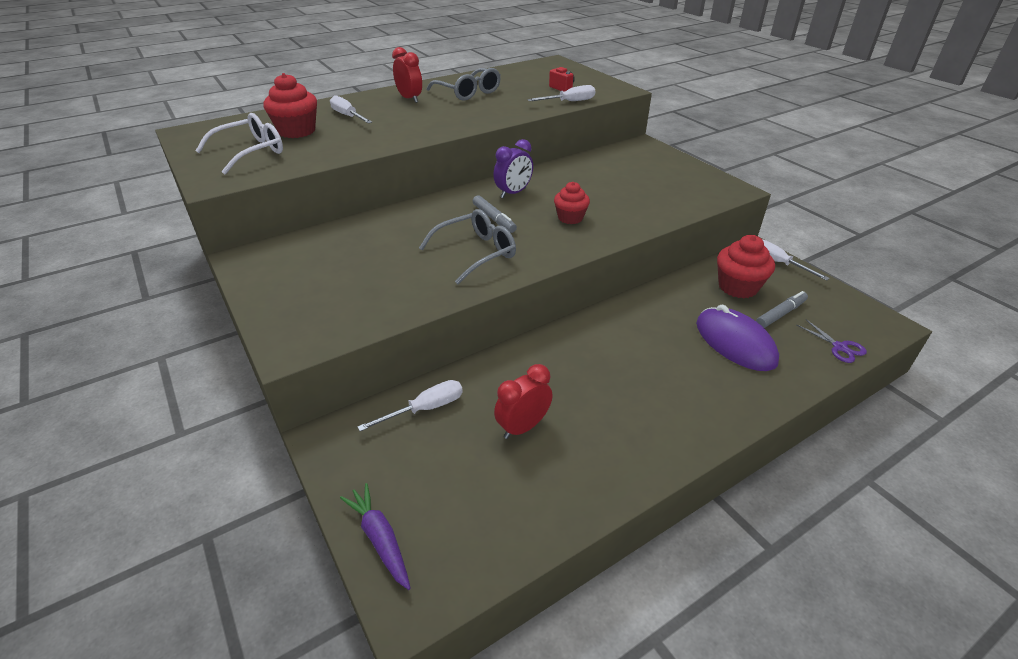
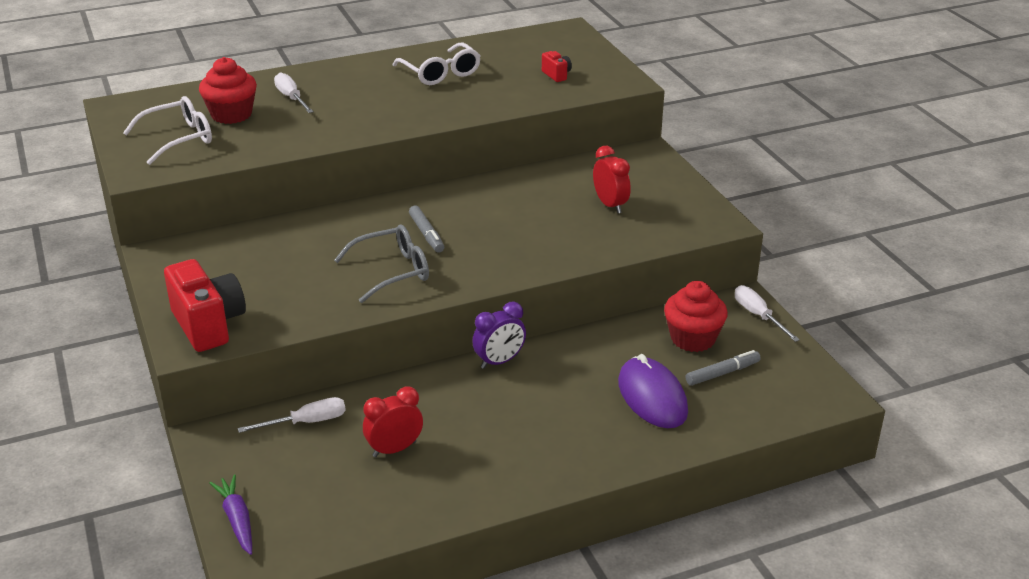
camera: 10 degrees right, 5 degrees down
red clock [392,47,422,103] -> red clock moved to [593,146,631,213]
grey glasses [427,68,501,101] -> white glasses [393,42,481,85]
purple clock [493,139,533,198] -> purple clock moved to [472,302,526,369]
white screwdriver [527,85,595,101] -> none
red cupcake [554,182,590,224] -> none
purple scissors [797,319,867,363] -> none
none -> red camera [164,259,246,352]

